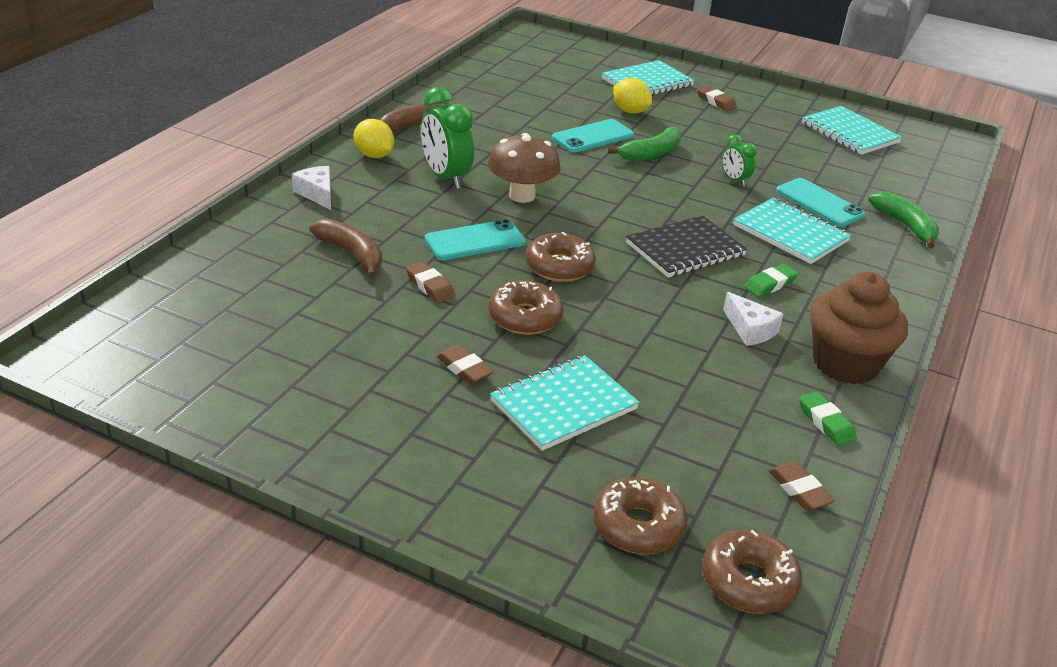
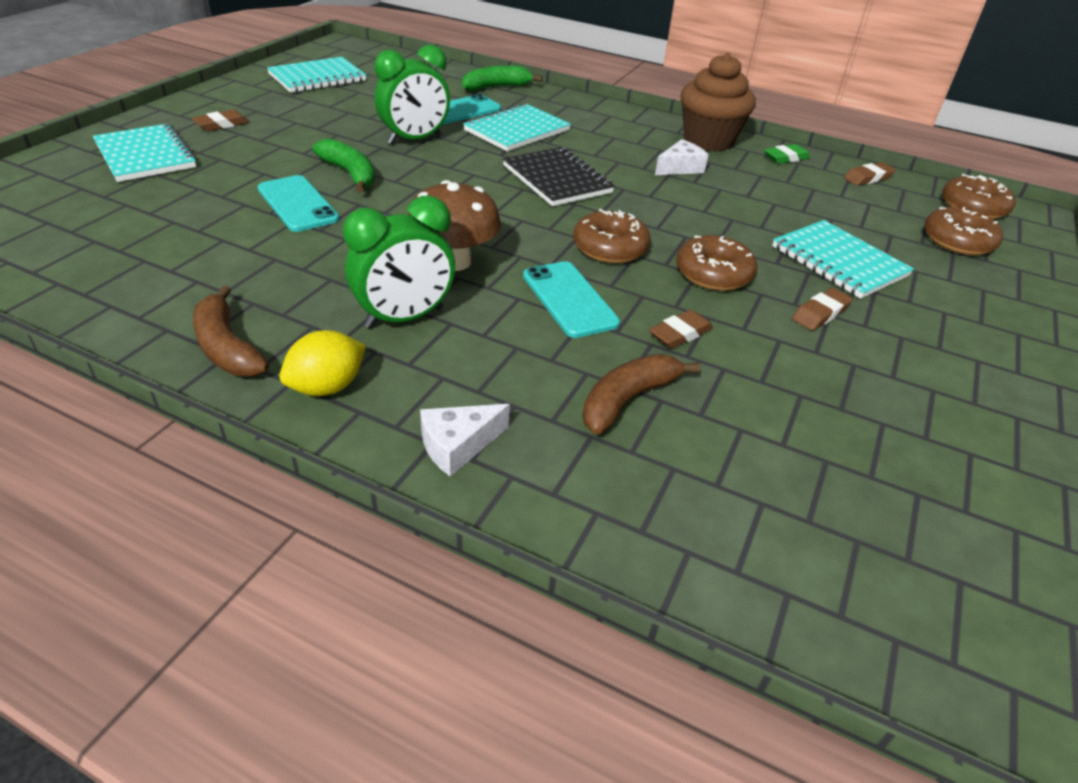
camera: 90 degrees left, 5 degrees up
yellow lemon [613,78,652,114] -> none
green clock [722,134,757,186] -> green clock [374,45,450,145], size x1.86
green eraser [744,264,798,297] -> none

